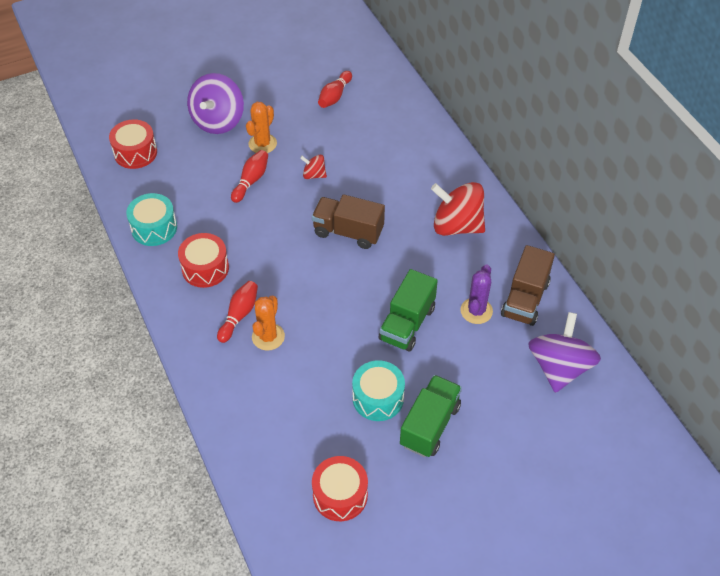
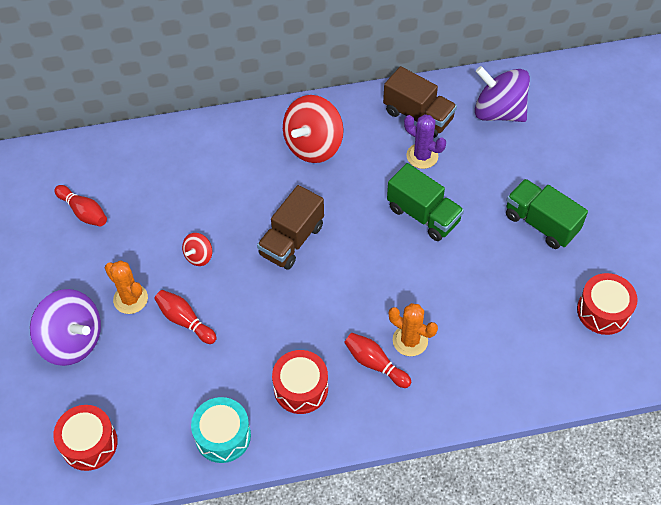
camera: 75 degrees left, 5 degrees up
turquoise drum [352,360,405,421] -> none

